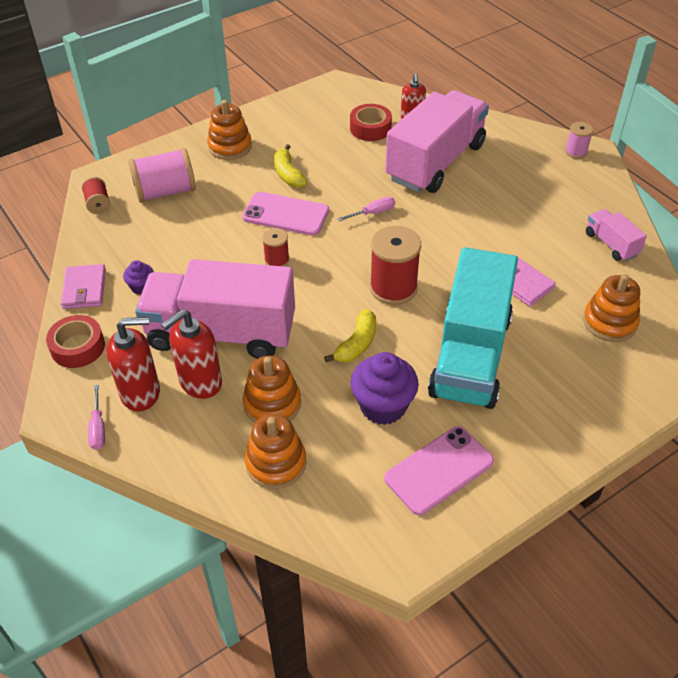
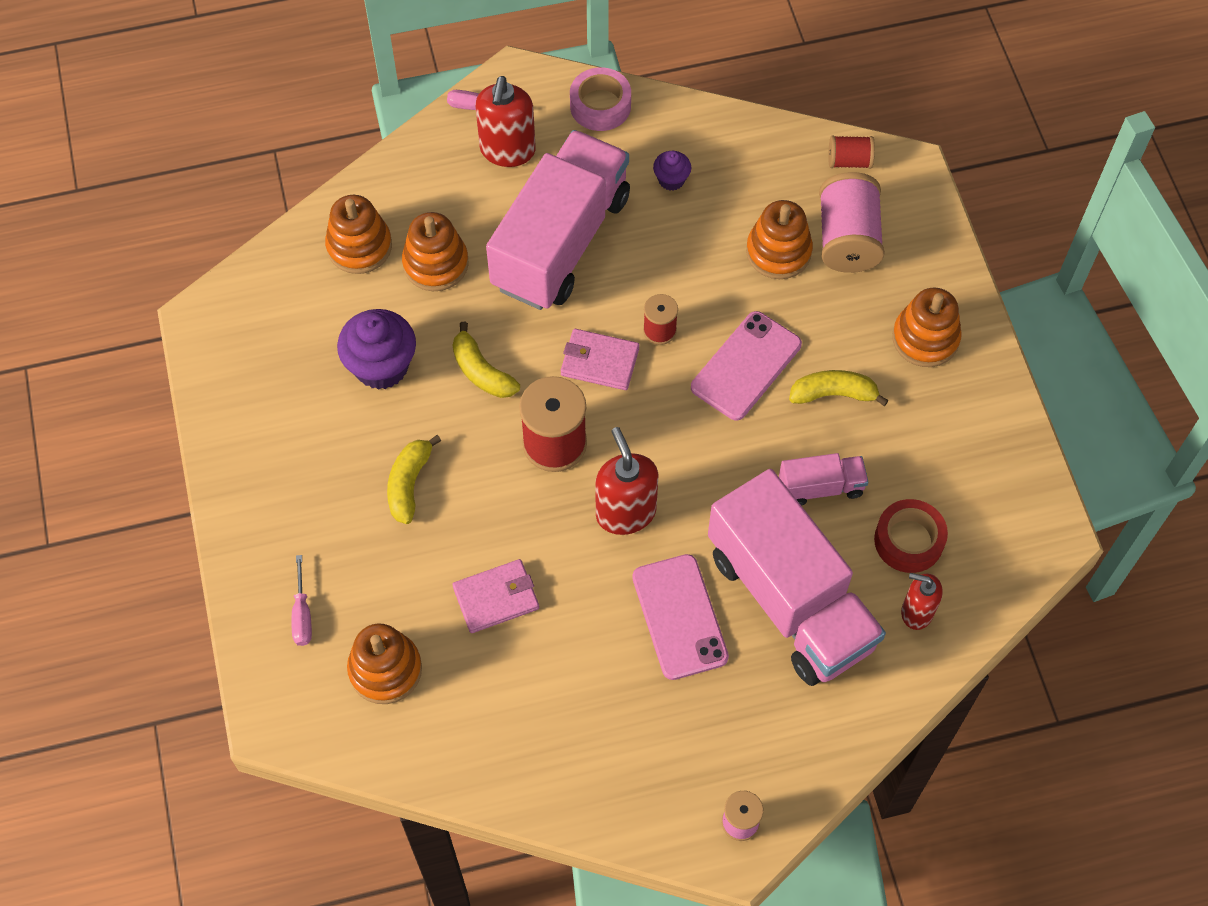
camera: 110 degrees right, 15 degrees up
red tape [46,315,105,368] -> pink tape [570,67,631,131]
pink wallet [61,264,106,309] -> pink wallet moved to [561,329,639,390]
red soap dispenser [161,310,222,399] -> red soap dispenser moved to [595,427,659,535]
pink screwdriver [337,197,395,221] -> pink screwdriver moved to [291,555,312,646]
pink phone [384,426,494,515] -> pink phone moved to [632,554,729,680]
turquoise truck [428,247,518,409] -> yellow banana [387,435,441,524]
pink truck [586,209,647,261] -> pink truck moved to [779,453,869,506]
none -> orange stacking toy [746,200,813,279]

